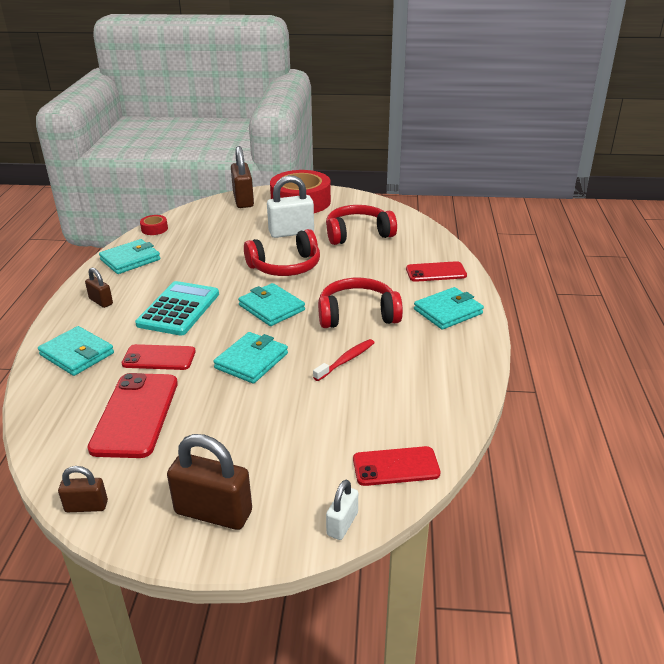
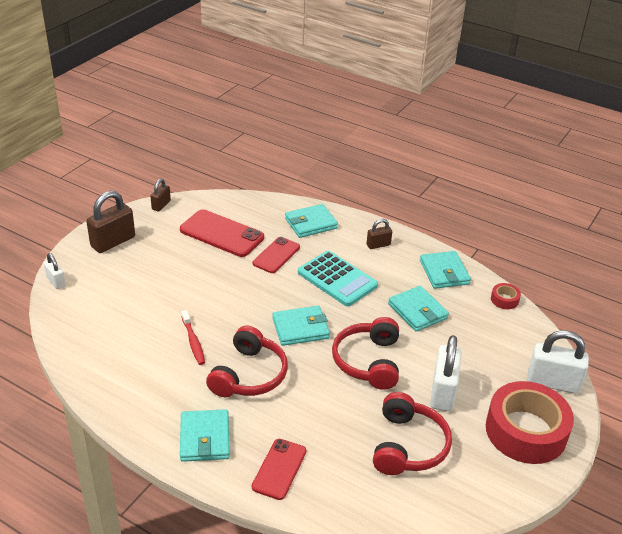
camera: 115 degrees right, 5 degrees up
turquoise wallet [213,332,288,384] -> turquoise wallet moved to [388,286,449,332]
brown padlock [231,146,254,208] -> white padlock [527,330,589,394]
red phone [353,446,440,486] -> none

